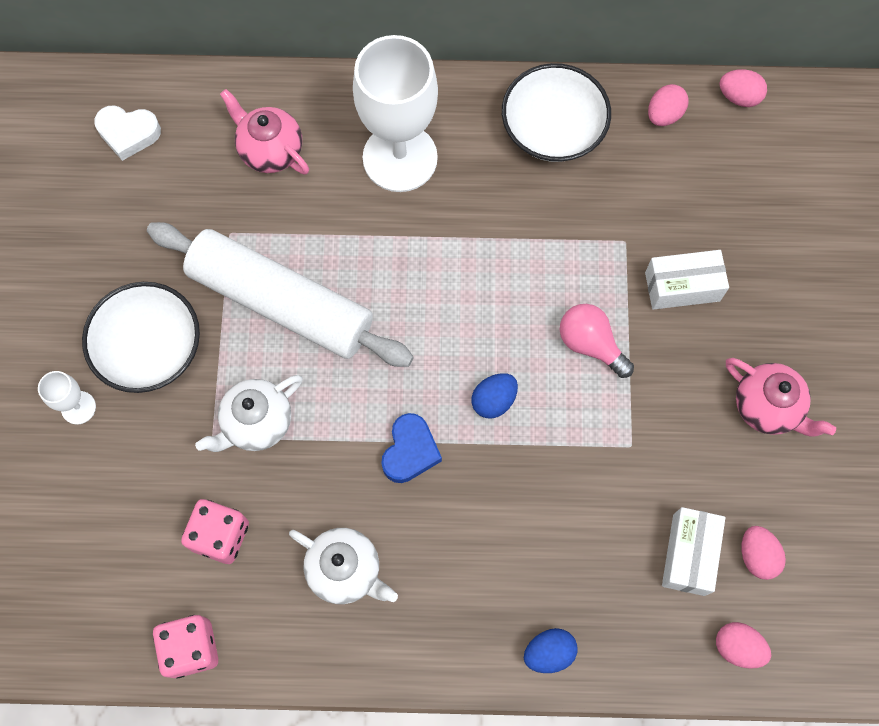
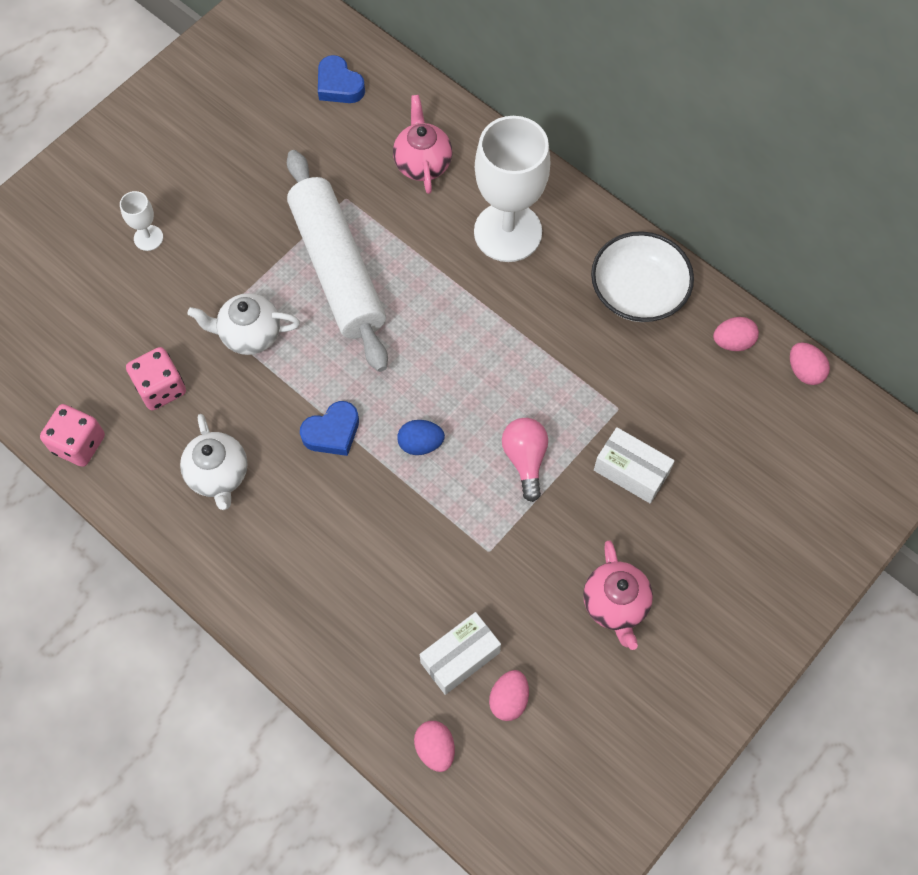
camera: 40 degrees right, 5 degrees down
white bowl [82,282,200,393] -> none
white heart [94,105,161,161] -> blue heart [318,55,365,103]
blue egg [524,628,577,673] -> none

